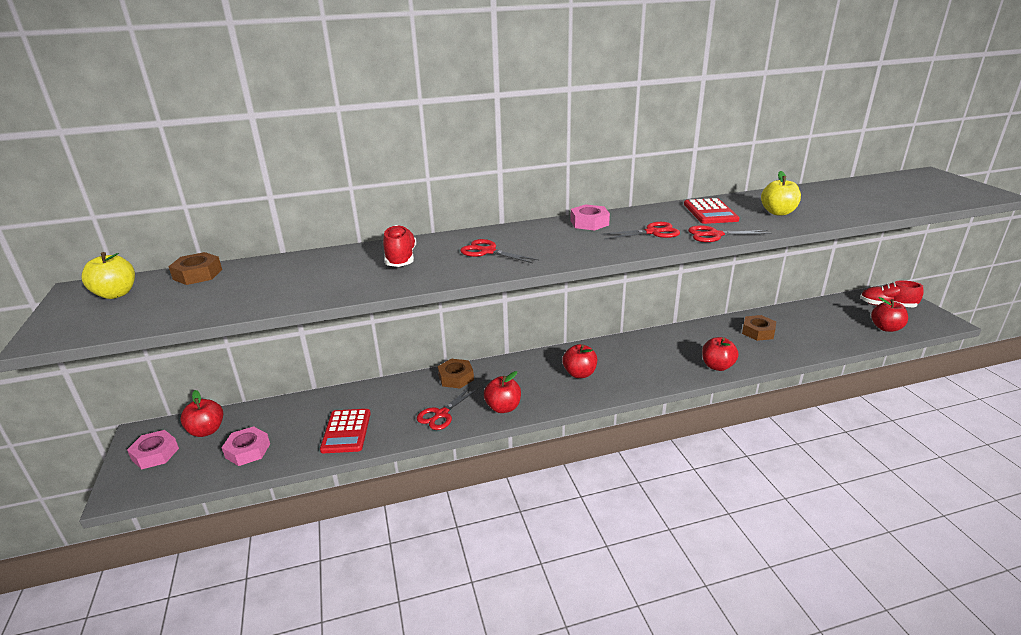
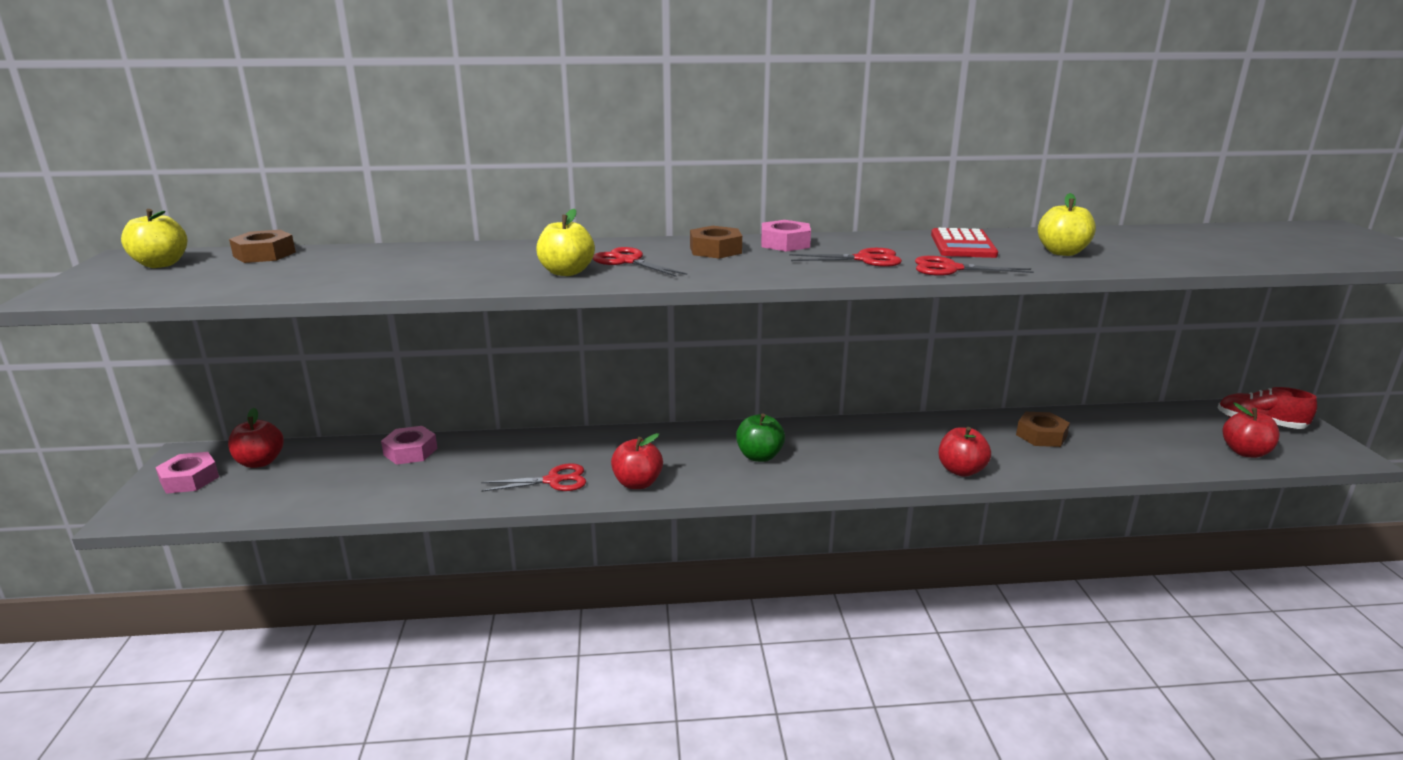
camera: 10 degrees right, 5 degrees down
pink nut [222,426,270,466] -> pink nut moved to [381,426,437,465]
red calculator [320,409,371,453] -> none
red shoe [383,225,416,267] -> none
red scissors [417,386,478,430] -> red scissors turned 150 degrees counterclockwise [481,463,586,492]
brown nut [438,359,474,388] -> brown nut moved to [690,226,742,259]
red apple [562,344,597,378] -> green apple [736,413,785,462]
none -> yellow apple [536,209,595,276]

